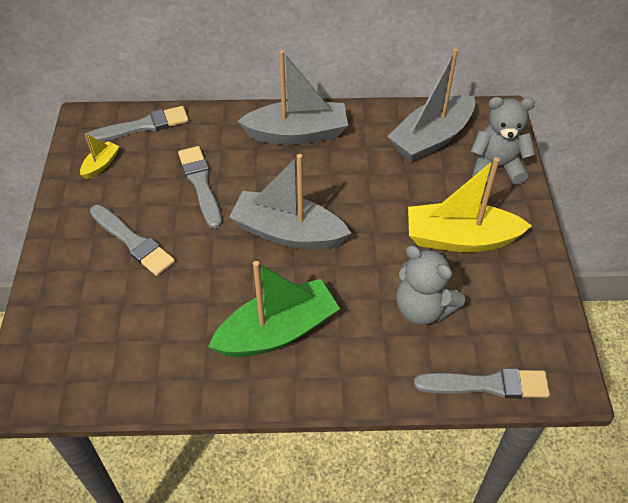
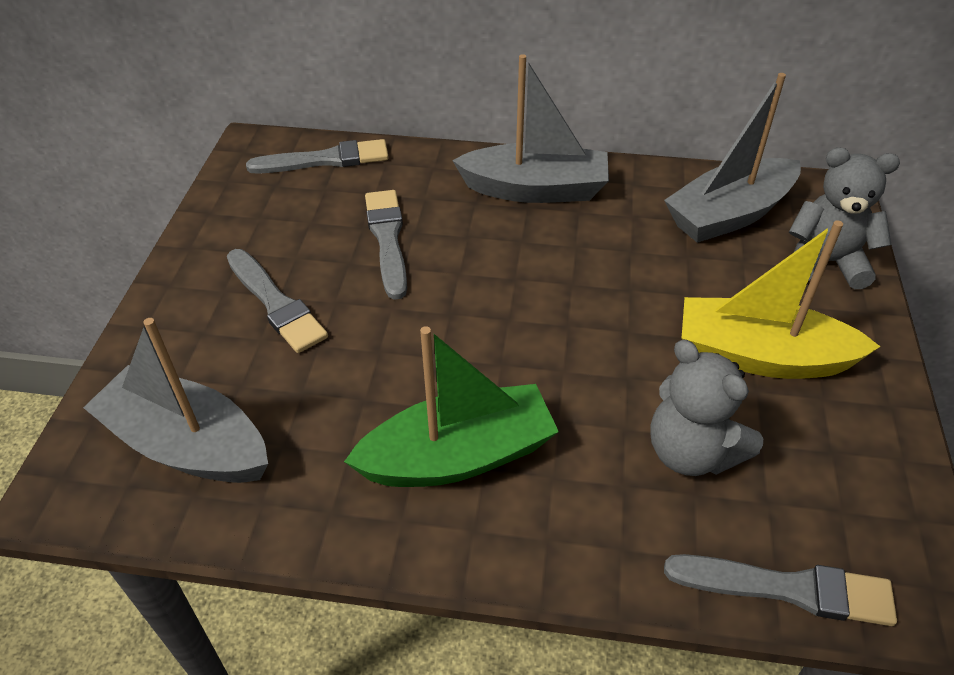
camera: 10 degrees right, 5 degrees down
yellow boat [80,133,120,179] -> none
grey boat [229,154,351,249] -> grey boat moved to [83,318,268,483]

